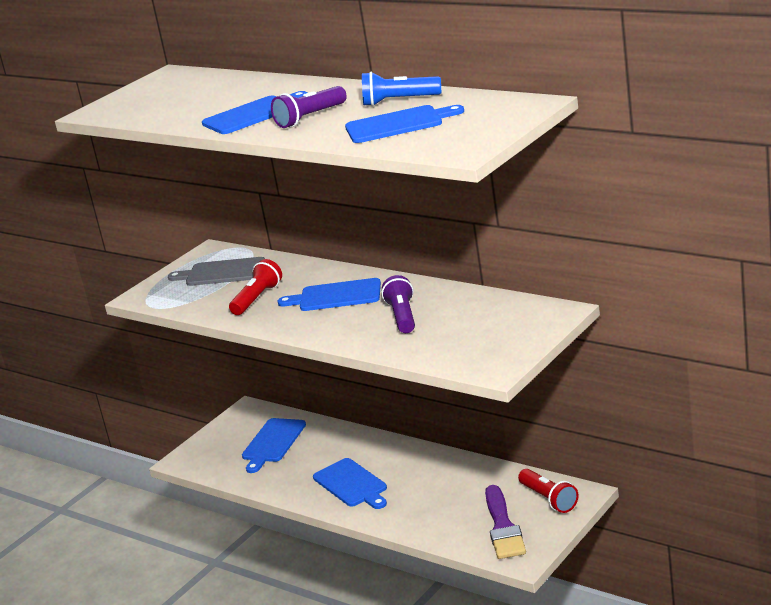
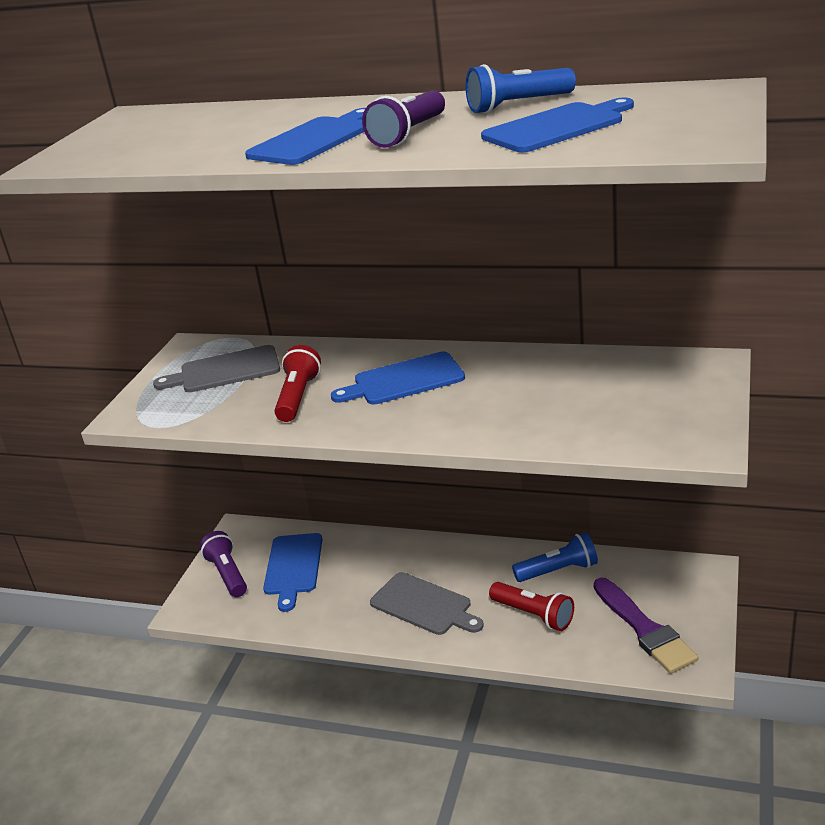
camera: 20 degrees left, 5 degrees up
blue cutting board [313,458,387,509] -> grey cutting board [370,572,484,635]
purple flashlight [381,275,415,333] -> purple flashlight moved to [200,531,247,597]
red flashlight [518,469,579,513] -> red flashlight moved to [489,582,574,631]
none -> blue flashlight [512,532,598,582]

